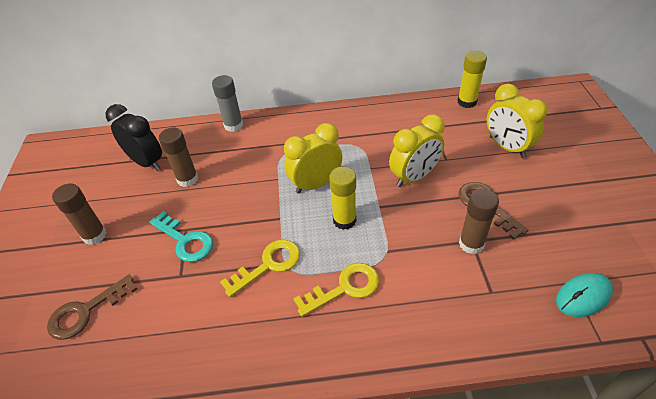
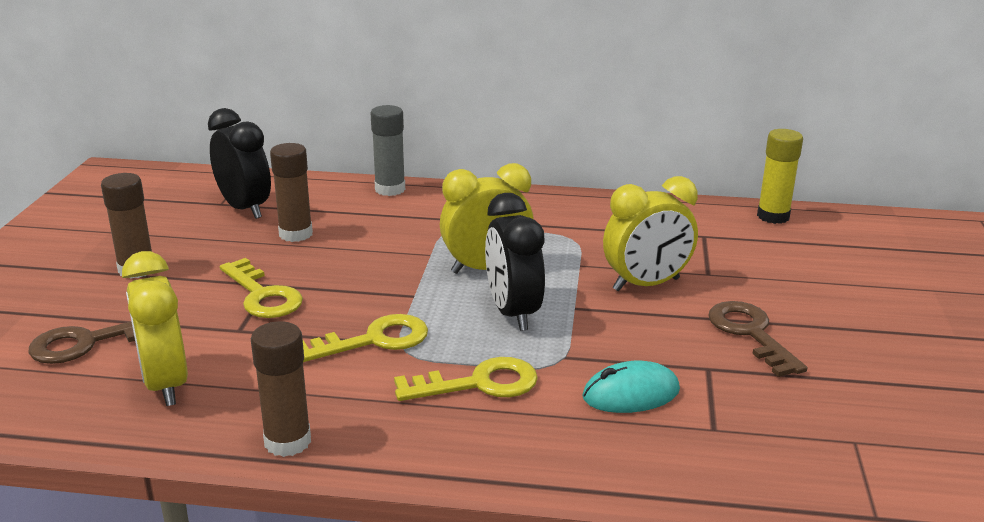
camera: 10 degrees right, 20 degrees down
turquoise key [149,211,213,262] -> yellow key [220,258,303,318]
yellow glue stick [329,167,356,230] -> black clock [485,193,545,331]
brown glue stick [459,189,499,254] -> brown glue stick moved to [251,321,311,457]
yellow clock [487,84,548,158] -> yellow clock moved to [122,251,188,406]
turquoise mouse [556,273,613,317] -> turquoise mouse moved to [582,361,680,413]

